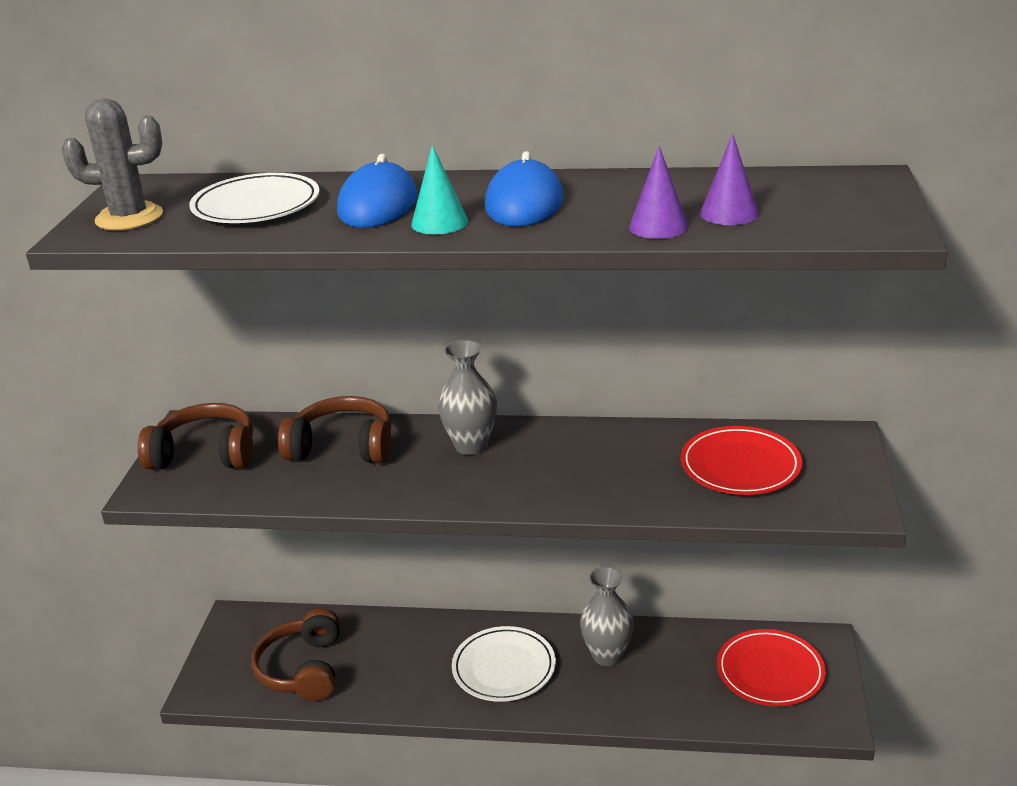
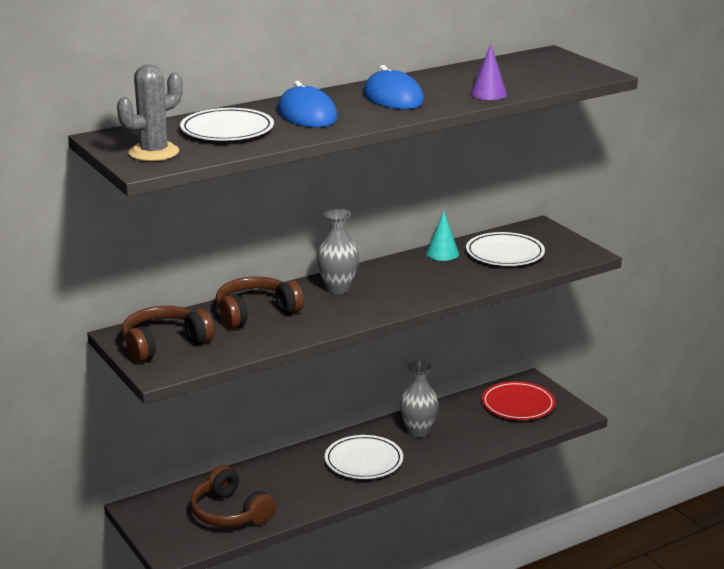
camera: 40 degrees left, 5 degrees down
turquoise cone [411,145,468,235] -> turquoise cone moved to [426,211,459,261]
red plate [681,426,802,495] -> white plate [466,232,545,266]
purple cone [700,134,759,225] -> none

